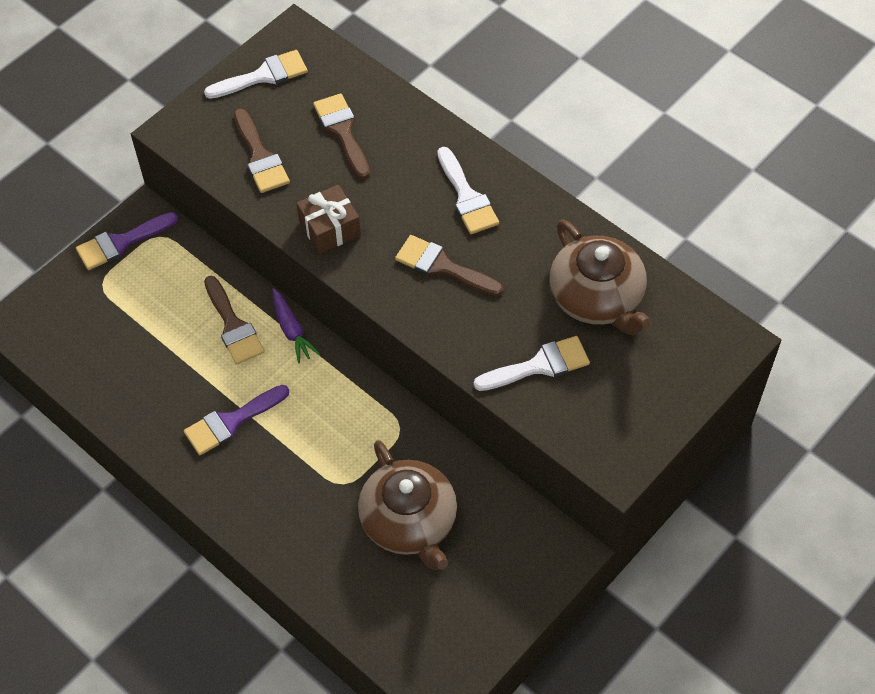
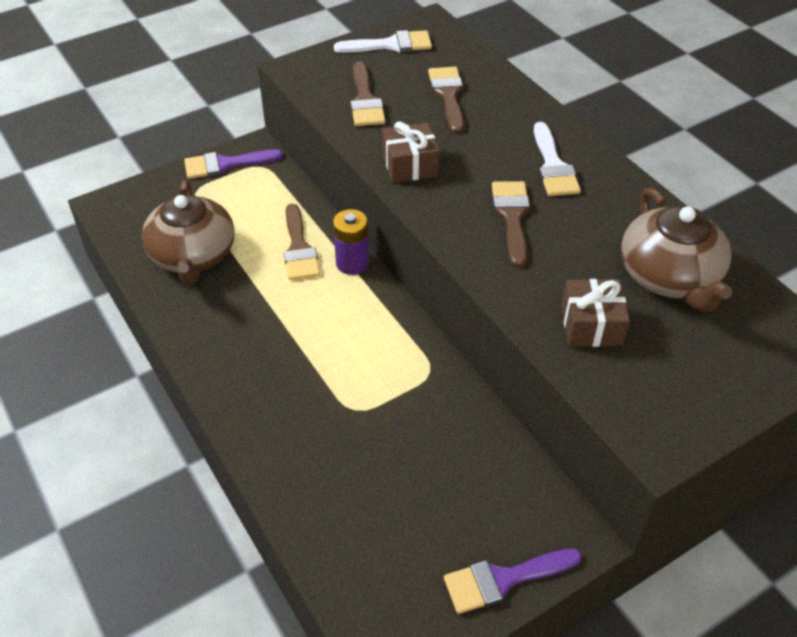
camera: 15 degrees right, 10 degrees down
purple brush [184,385,289,455] -> purple brush moved to [444,548,582,614]
purple carrot [272,288,320,363] -> purple battery [333,209,369,275]
brown teapot [358,440,457,570] -> brown teapot moved to [142,179,235,285]
brown brush [395,235,503,296] -> brown brush turned 45 degrees clockwise [492,181,530,268]
white brush [474,336,590,391] -> brown gift [561,279,630,347]

